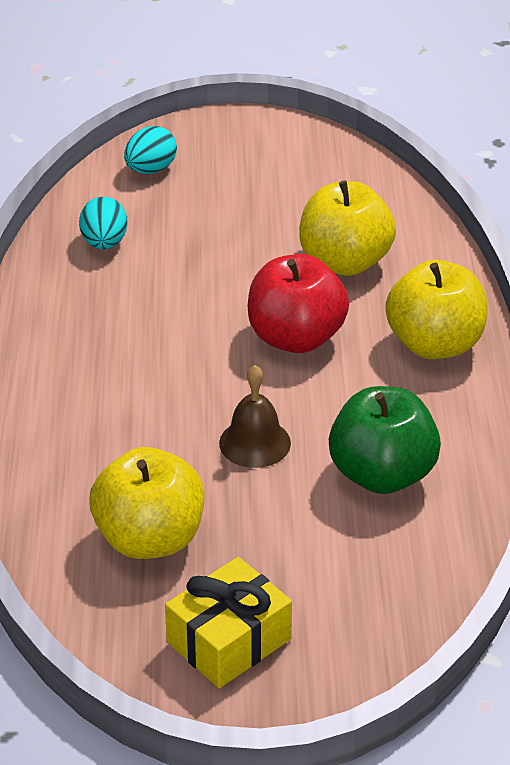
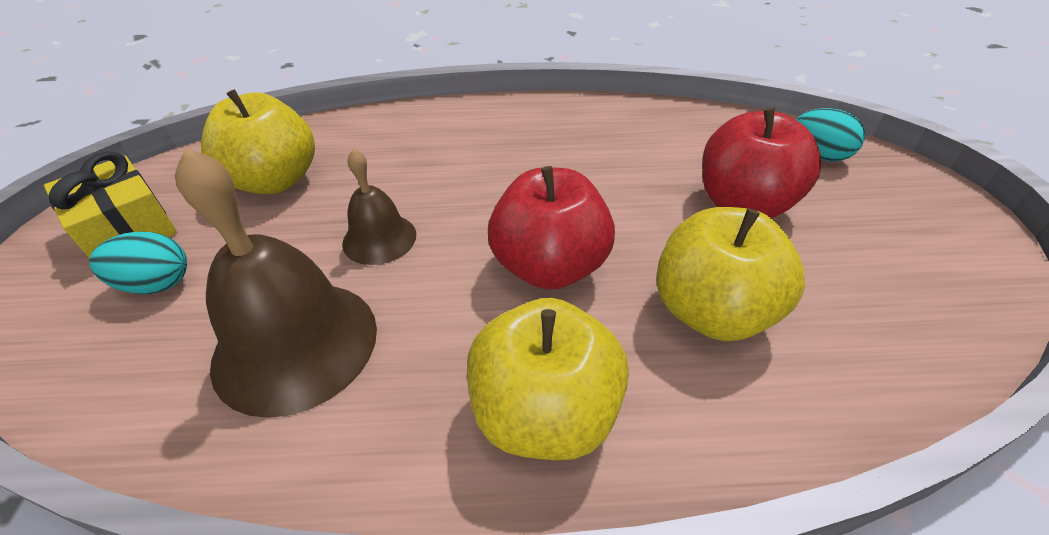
camera: 90 degrees right, 5 degrees up
turquoise egg [79,197,128,249] -> turquoise egg moved to [89,232,187,294]
green apple [329,386,441,494] -> brown bell [175,147,377,418]
none -> red apple [702,107,821,218]

